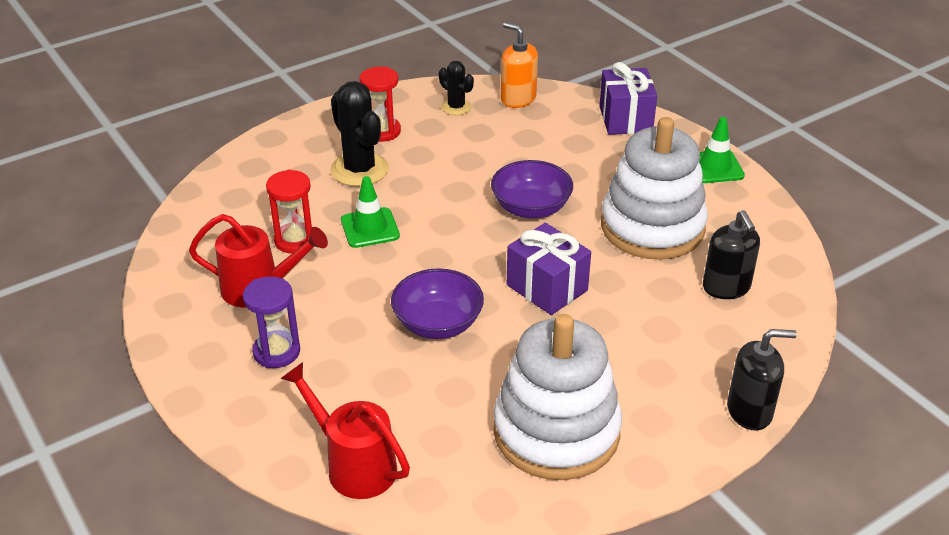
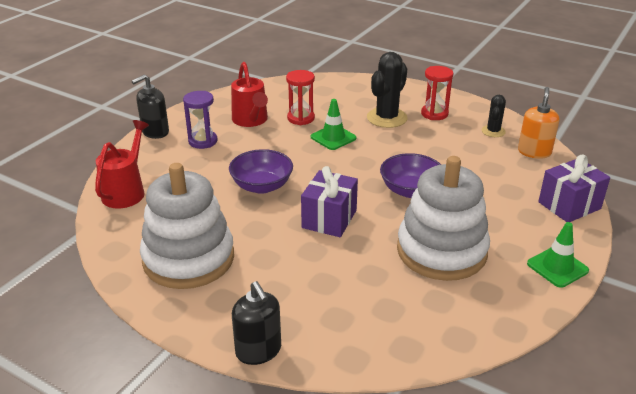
camera: 65 degrees right, 5 degrees down
black soap dispenser [703,210,760,299] -> black soap dispenser moved to [132,74,169,139]

